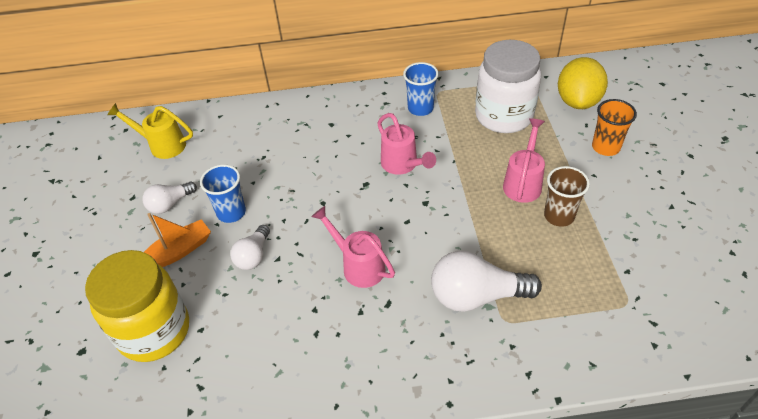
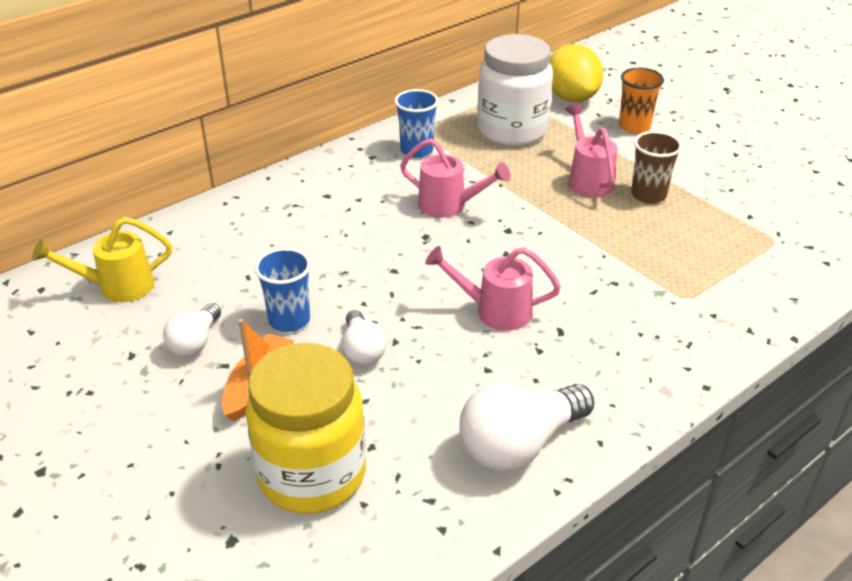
camera: 35 degrees left, 10 degrees down
white light bulb [431,251,542,312] -> white light bulb moved to [459,383,594,471]

